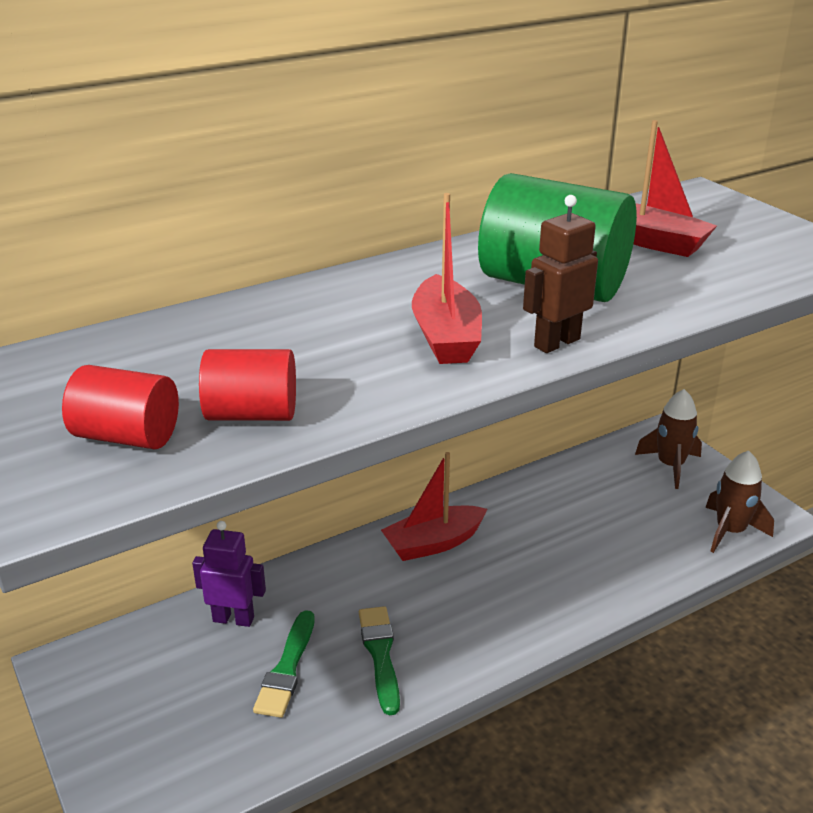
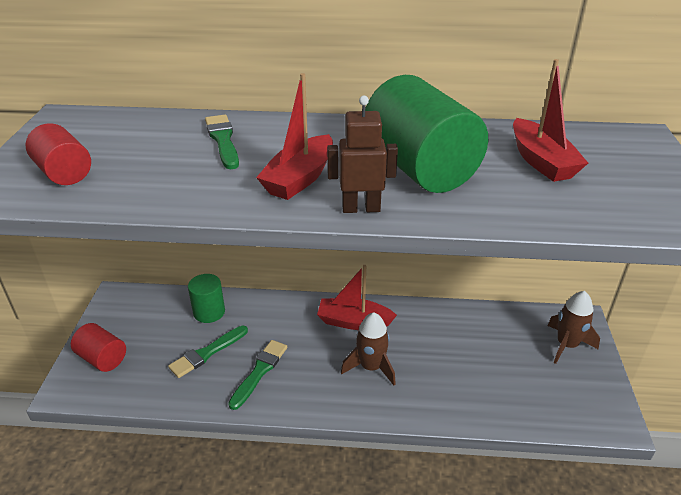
camera: 35 degrees right, 5 degrees up
purple robot [192,521,266,627] -> green cylinder [188,274,225,323]
red cylinder [199,349,296,421] -> red cylinder moved to [71,323,126,372]
brown rocket [705,451,774,553] -> brown rocket moved to [341,312,396,385]
none -> green brush [205,115,239,169]

